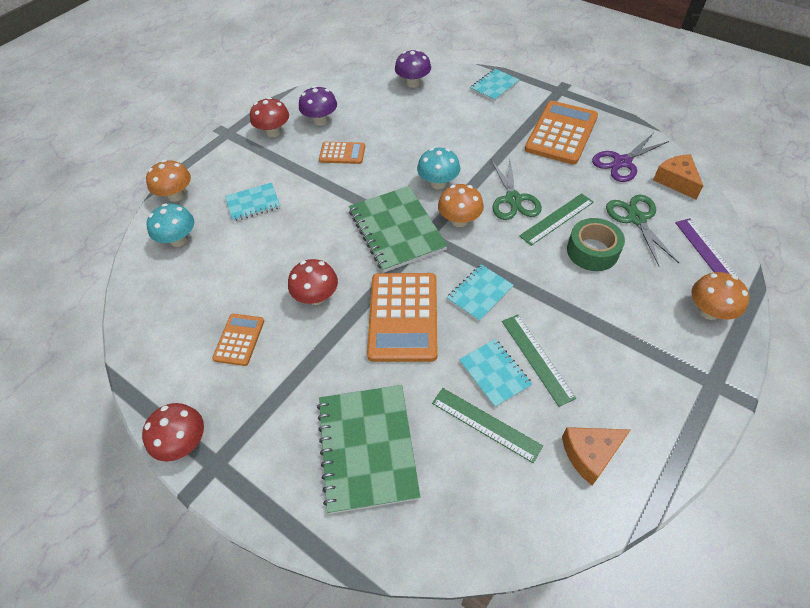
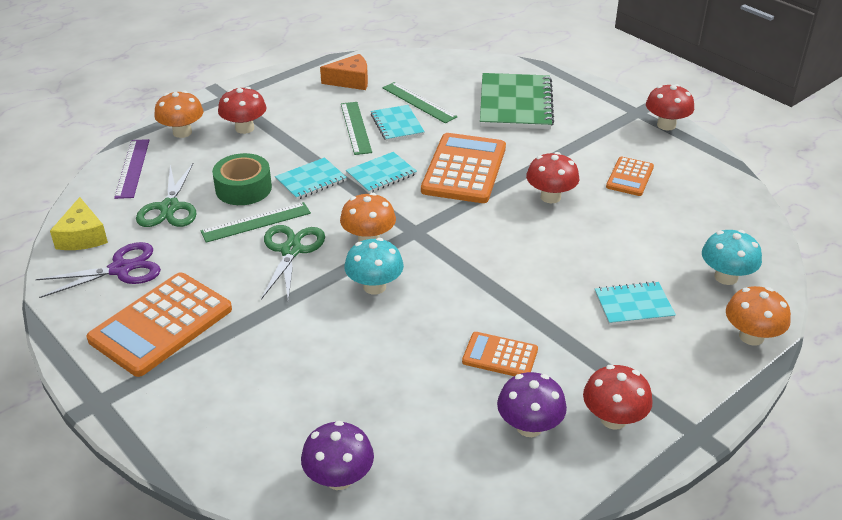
camera: 170 degrees left, 15 degrees down
green notebook [349,186,448,272] -> none
turquoise notebook [470,69,520,101] -> turquoise notebook moved to [275,157,347,200]
orange cheese [653,154,703,199] -> yellow cheese [50,197,108,250]
none -> red mushroom [218,87,266,134]

